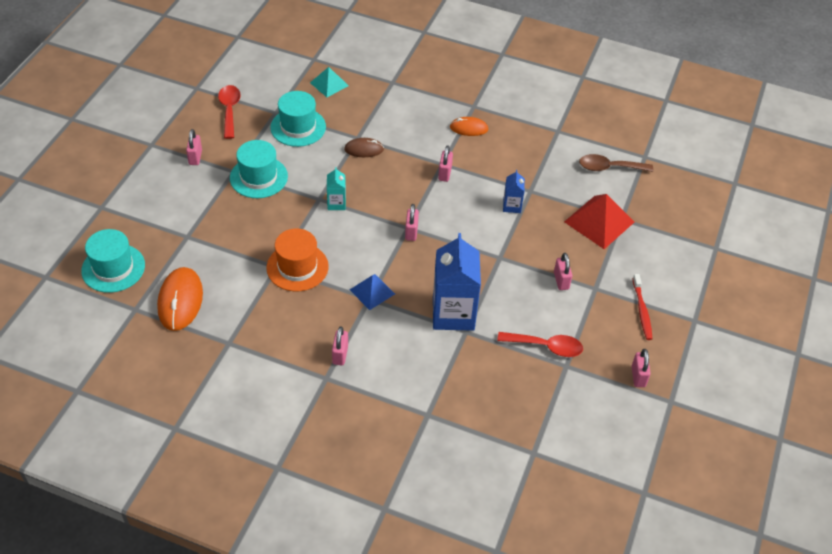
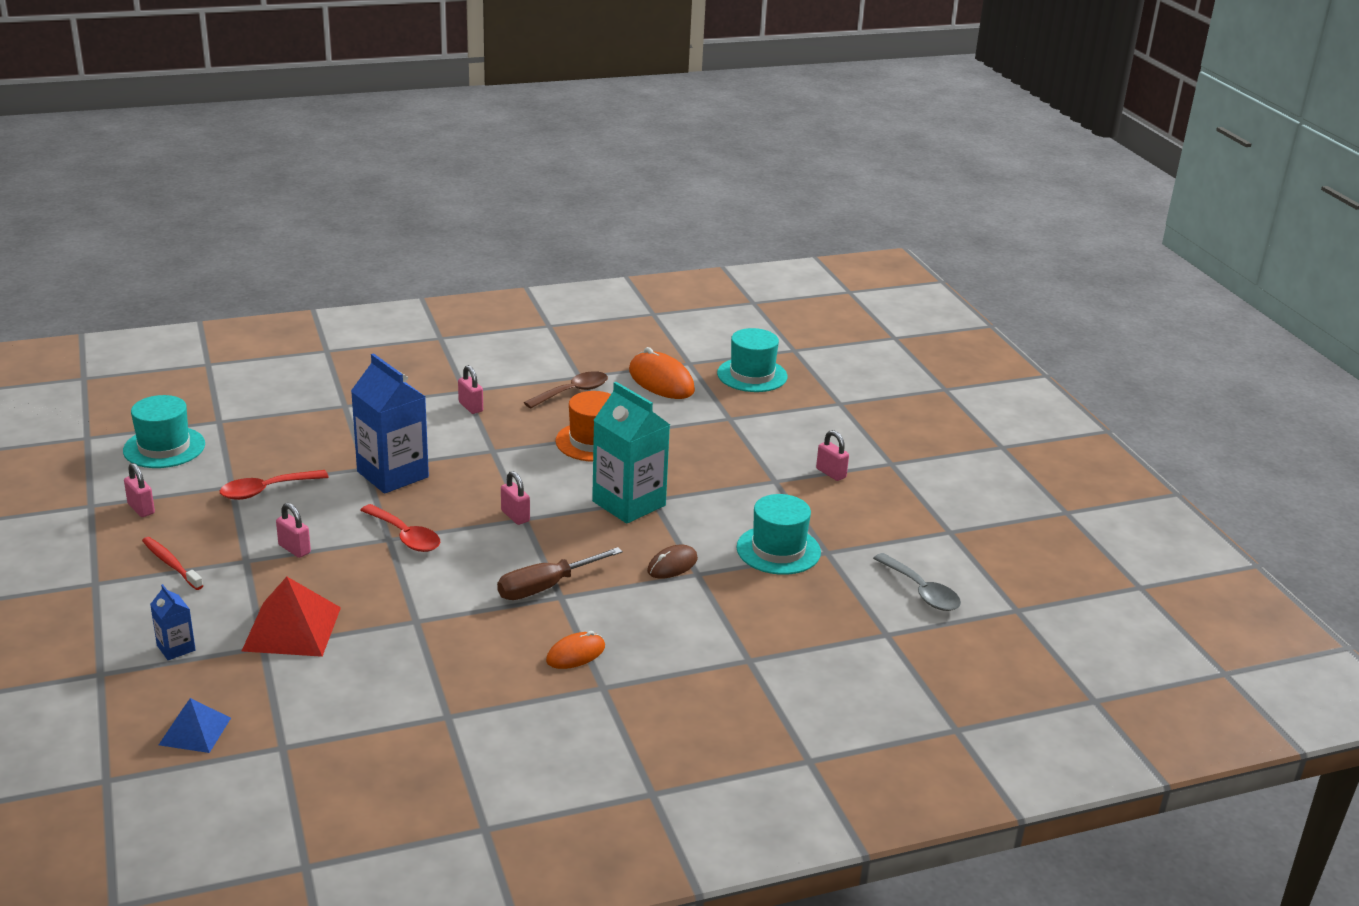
camera: 140 degrees right, 20 degrees down
red spoon [218,85,241,139] -> red spoon moved to [360,504,440,552]
turquoise hat [230,140,288,198] -> turquoise hat moved to [123,395,205,468]
turquoise pyramid [310,67,349,97] -> none
turquoise carton [327,167,346,210] -> turquoise carton [592,382,670,524], size x2.13
blue pyramid [350,274,395,310] -> blue pyramid moved to [159,698,231,753]
pink padlock [438,146,453,182] -> brown screwdriver [497,547,623,600]
blue carton [503,170,525,213] -> blue carton moved to [150,584,196,660]
brown spoon [579,154,653,172] -> brown spoon moved to [524,371,608,409]
none -> grey spoon [873,553,961,611]

